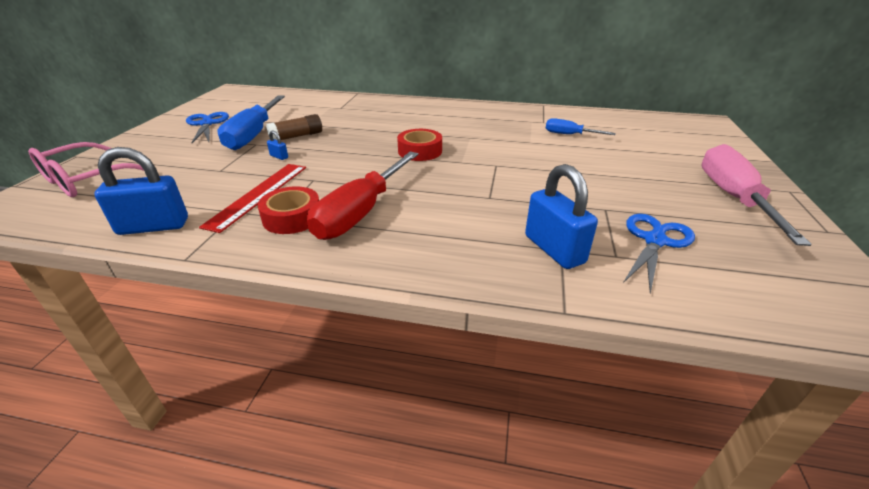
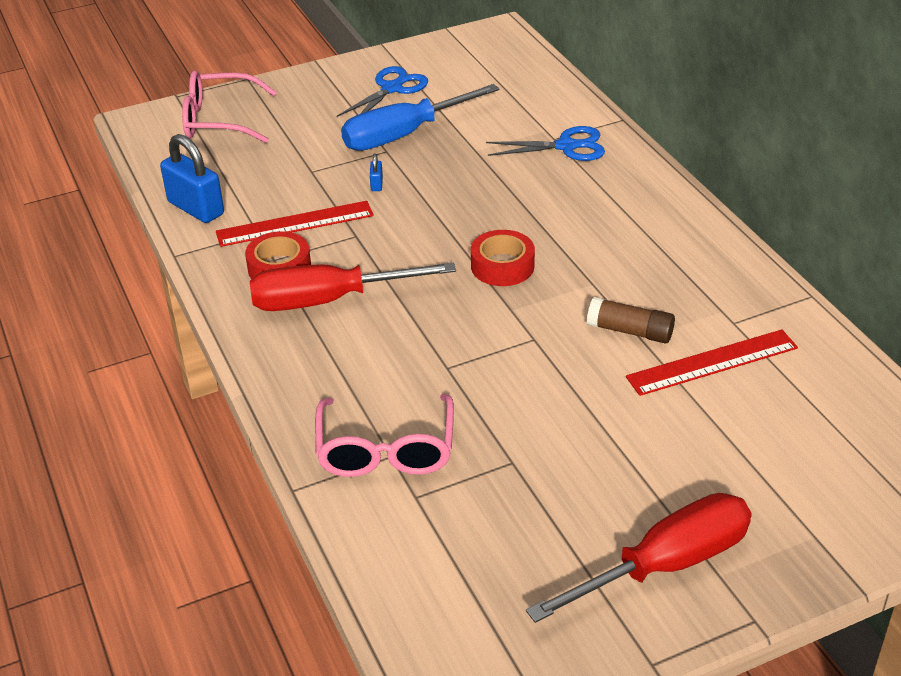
camera: 55 degrees right, 5 degrees up
brown glue stick [266,114,322,140] -> brown glue stick moved to [587,297,675,343]
blue padlock [525,164,598,269] -> pink glasses [315,394,454,477]
blue screwdriver [546,118,616,135] -> red ruler [626,329,798,396]
blue scissors [623,214,695,293] -> blue scissors moved to [486,126,605,161]
pink screwdriver [701,144,812,246] -> red screwdriver [526,493,752,623]

